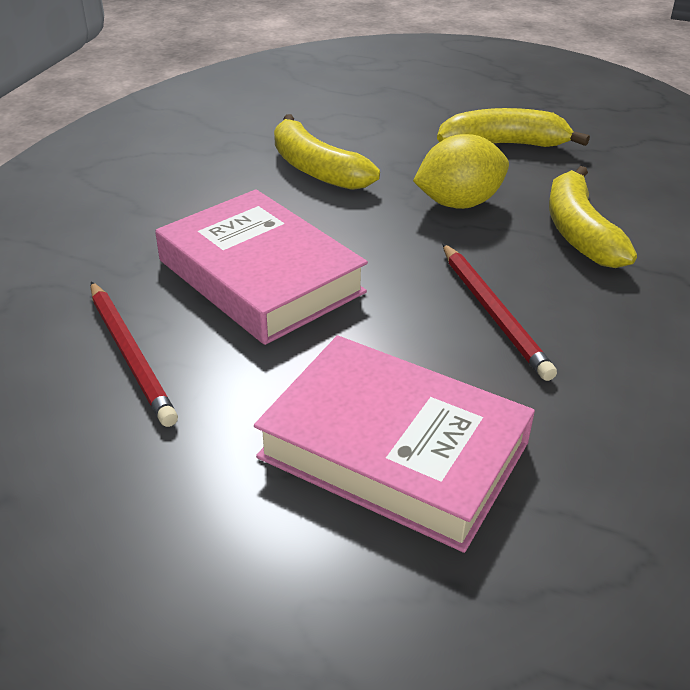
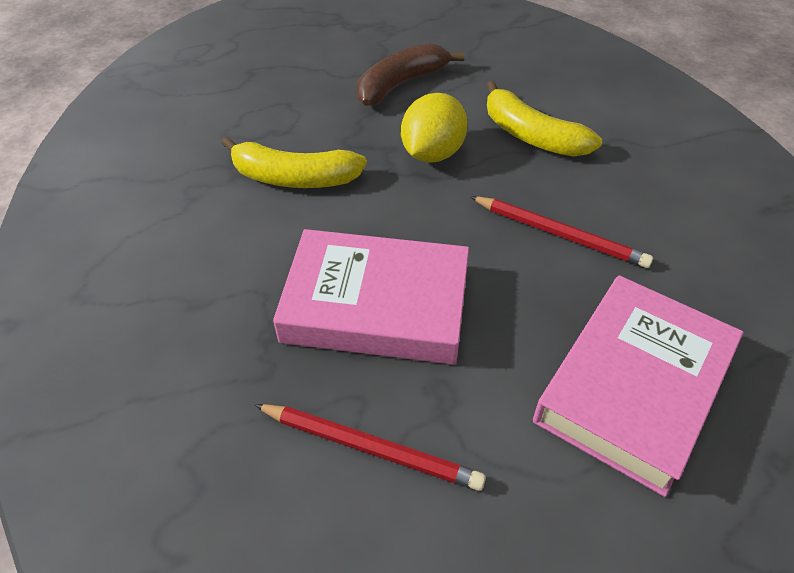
camera: 40 degrees left, 10 degrees up
pink book [254,336,535,553] -> pink book turned 45 degrees counterclockwise [533,275,743,497]
yellow banana [437,108,590,147] -> brown banana [357,43,464,106]

